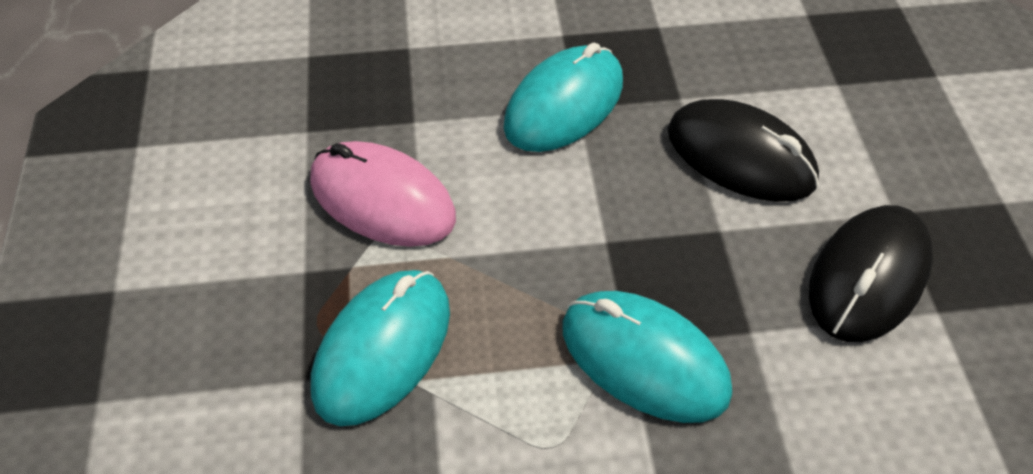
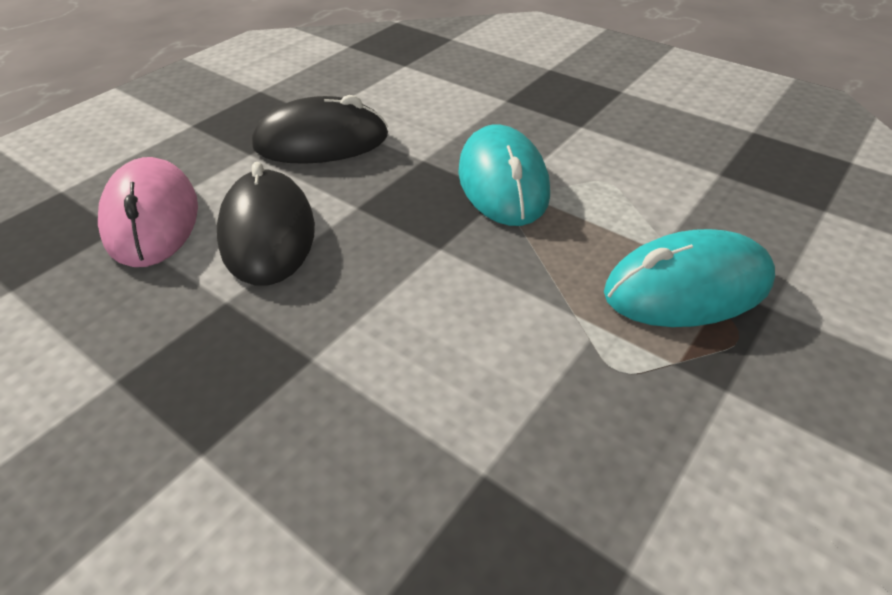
camera: 135 degrees left, 10 degrees down
pink mouse [310,141,456,247] -> pink mouse moved to [98,157,198,267]
turquoise mouse [503,43,623,152] -> none

